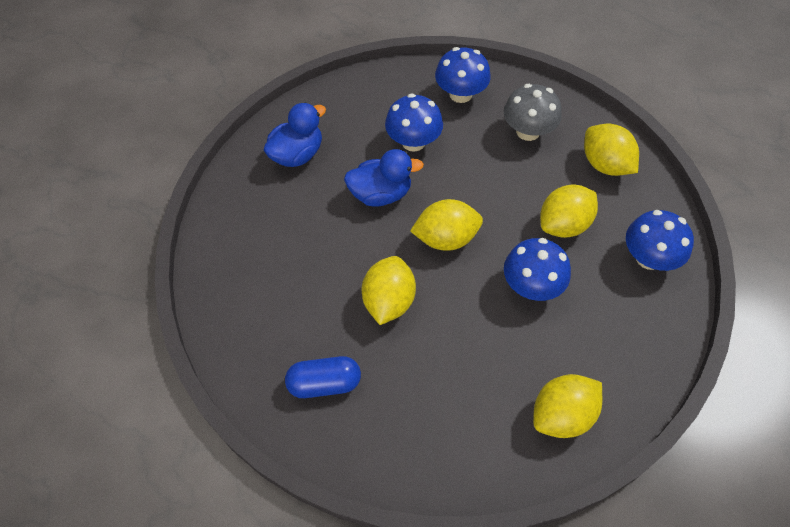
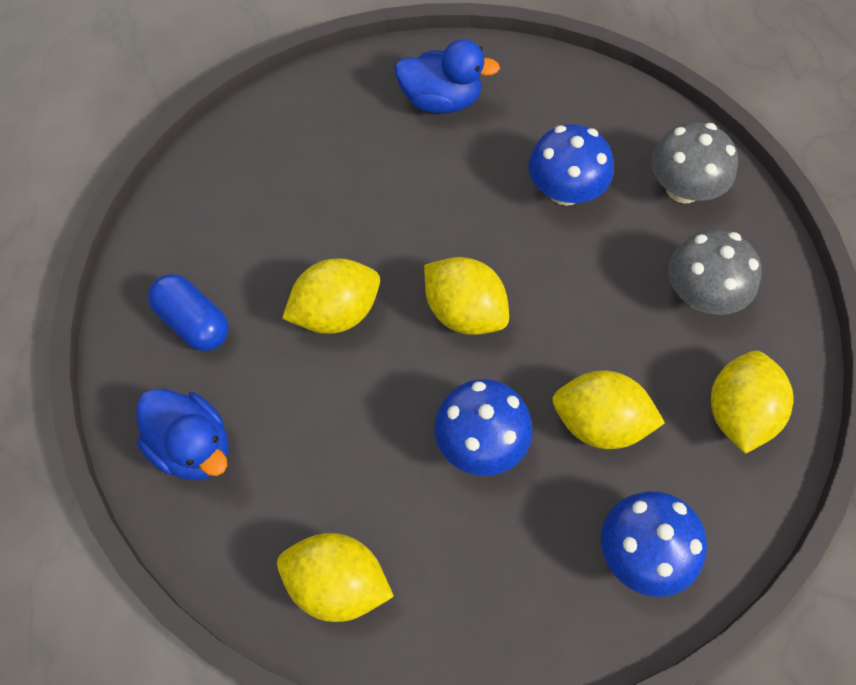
camera: 50 degrees right, 5 degrees up
blue duck [344,149,424,207] -> blue duck moved to [137,389,229,480]
blue mushroom [435,47,491,103] -> grey mushroom [651,122,738,203]

